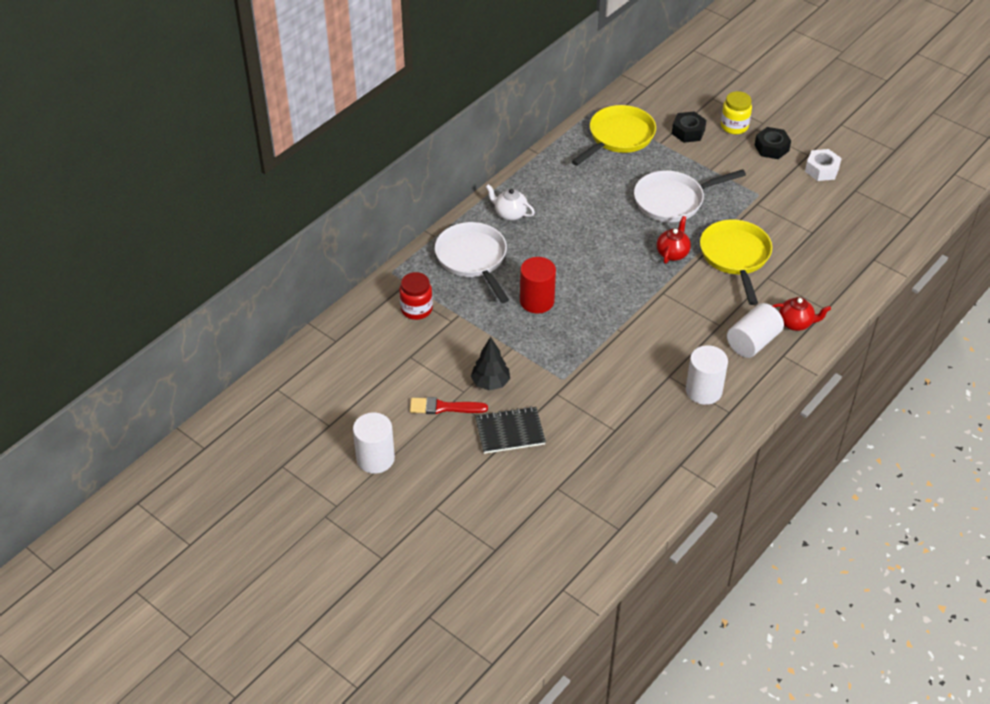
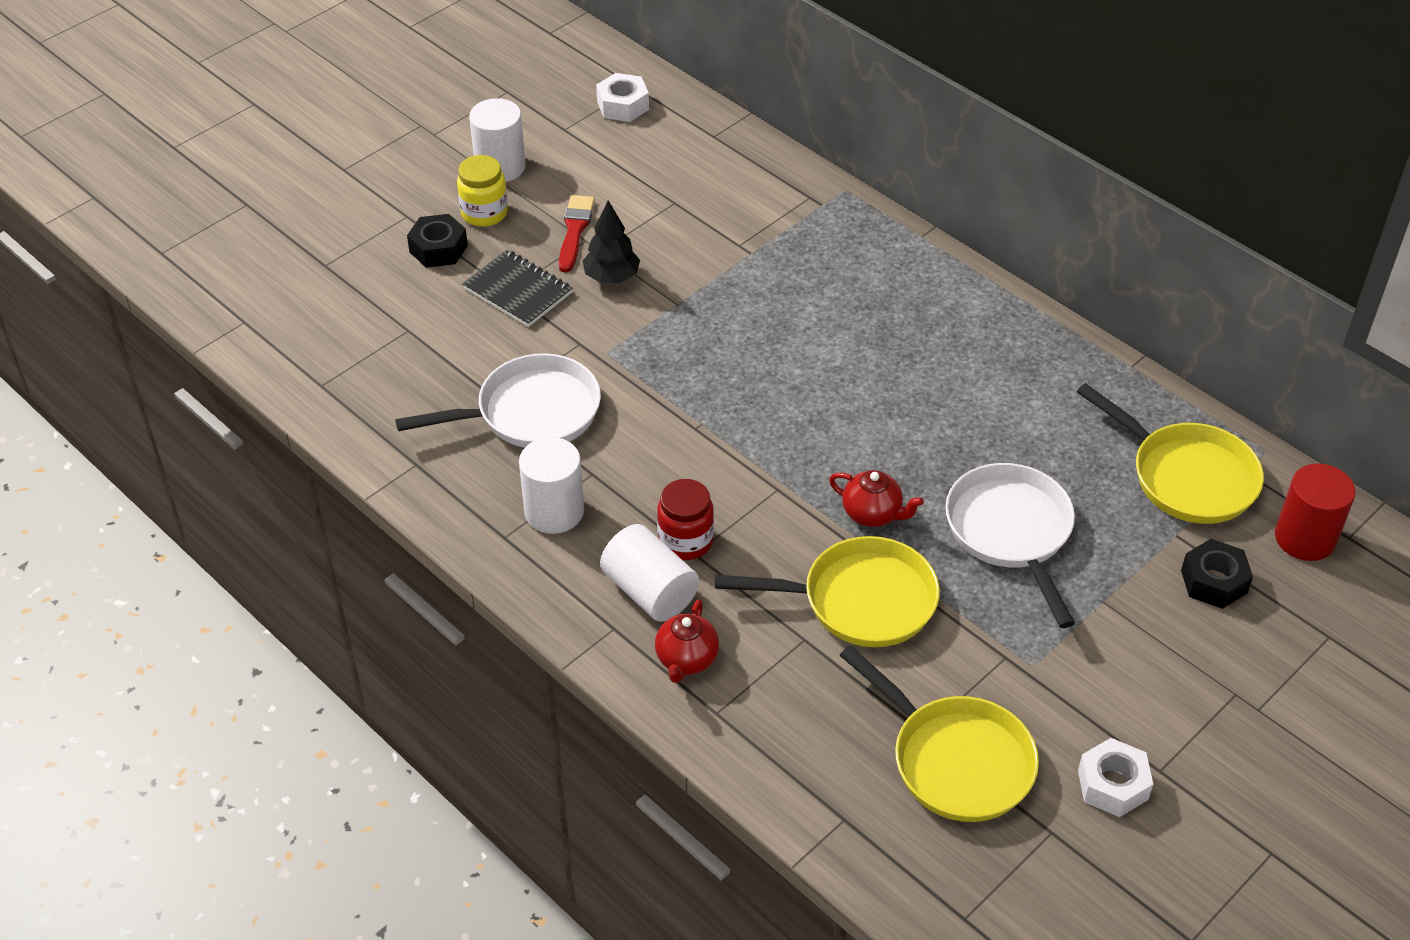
camera: 95 degrees right, 0 degrees up
red jar [399,272,433,320] -> red jar moved to [657,479,714,560]
white pan [435,222,509,303] -> white pan moved to [395,353,601,448]
black notebook [475,406,546,454] -> black notebook turned 45 degrees counterclockwise [462,250,572,327]
white teapot [486,184,535,221] -> none
red cylinder [520,257,556,313] -> red cylinder moved to [1275,463,1356,561]
yellow jar [721,91,752,134] -> yellow jar moved to [457,155,508,227]
black nut [755,127,791,159] -> black nut moved to [407,214,468,268]
none -> white nut [596,73,649,122]
none -> yellow pan [839,645,1039,822]

